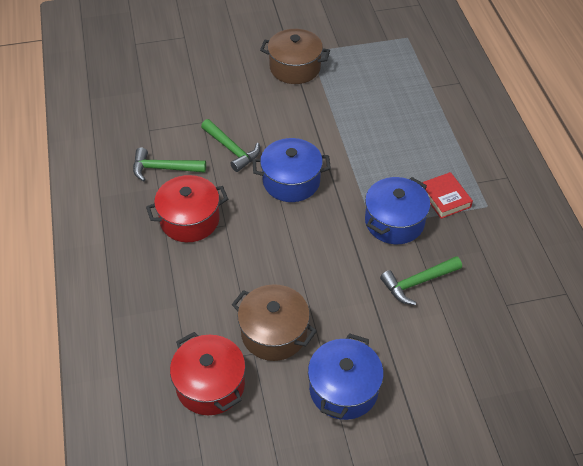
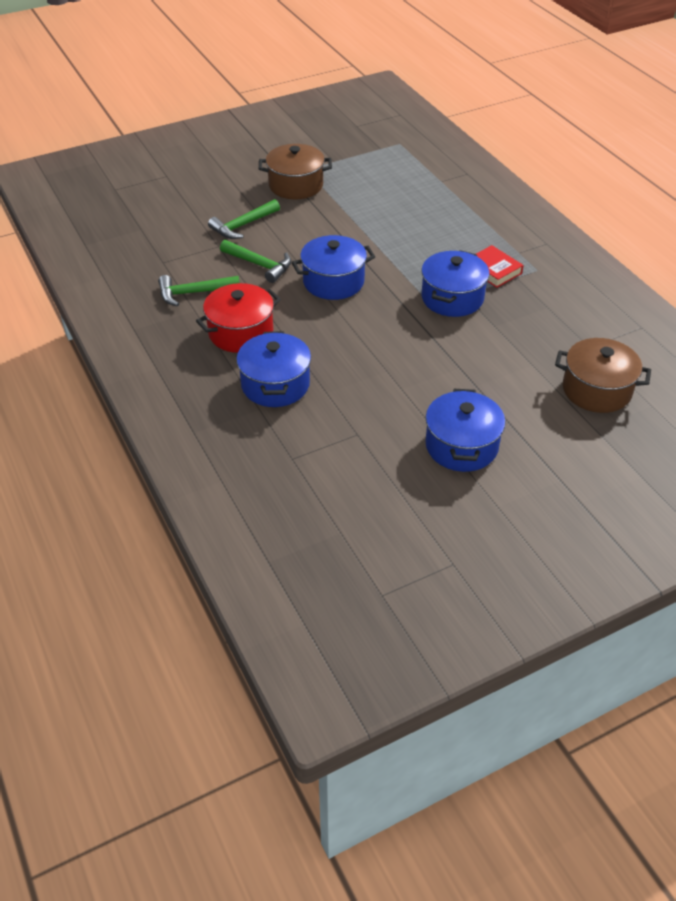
camera: 15 degrees left, 5 degrees down
red pot [170,332,246,415] -> none
brown pot [231,284,317,361] -> brown pot moved to [555,338,651,413]
green hammer [380,256,462,305] -> green hammer moved to [208,199,280,239]
none -> blue pot [236,331,311,407]

